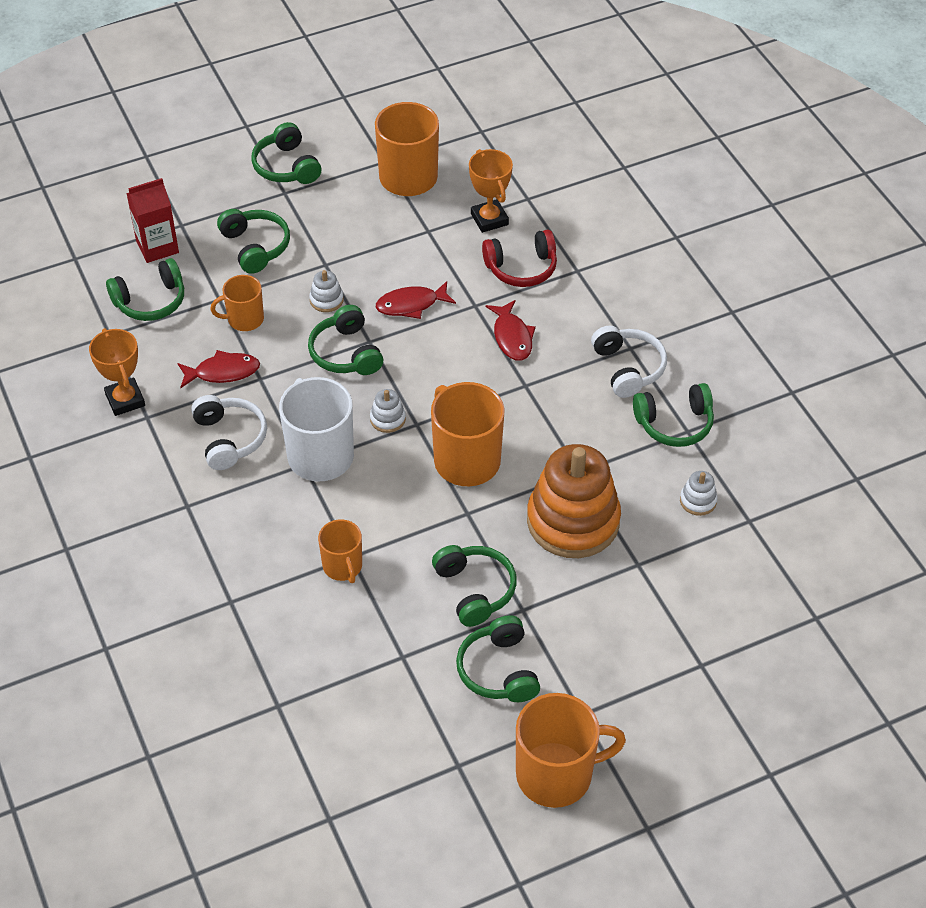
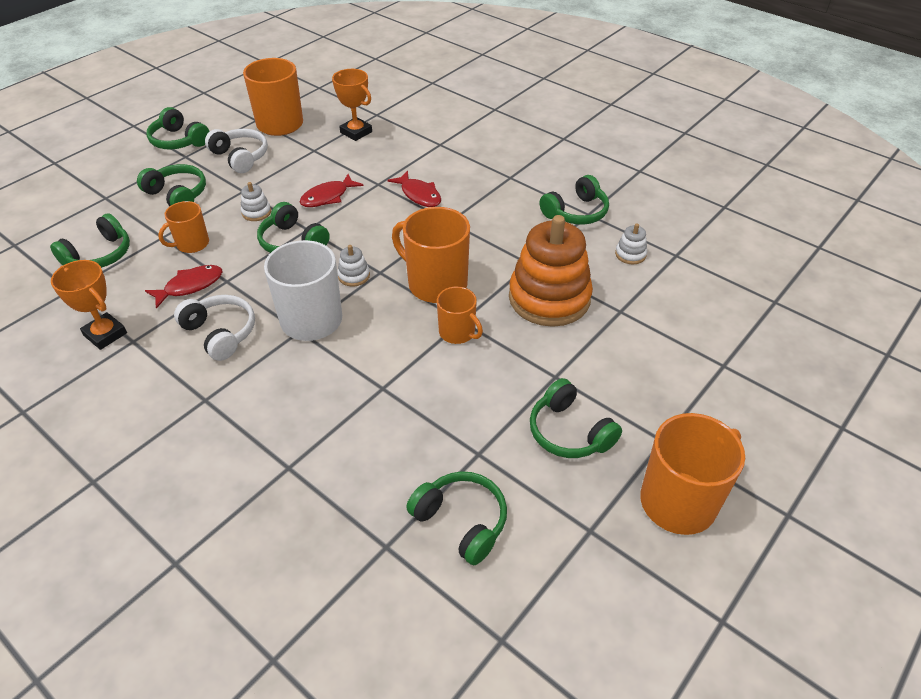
camera: 25 degrees left, 5 degrees down
red carton [126,178,179,263] -> none
orange mug [318,519,362,583] -> orange mug moved to [437,287,483,344]
green headphones [432,545,517,627] -> green headphones moved to [406,471,507,565]
red headphones [482,229,557,287] -> none
white headphones [591,326,667,398] -> white headphones moved to [205,129,268,173]

